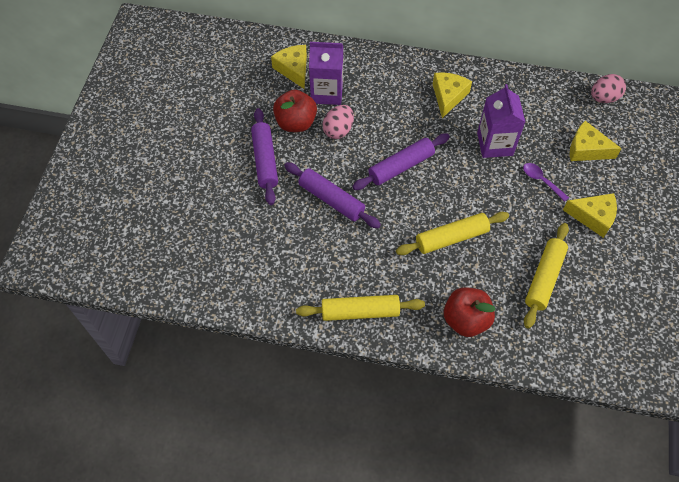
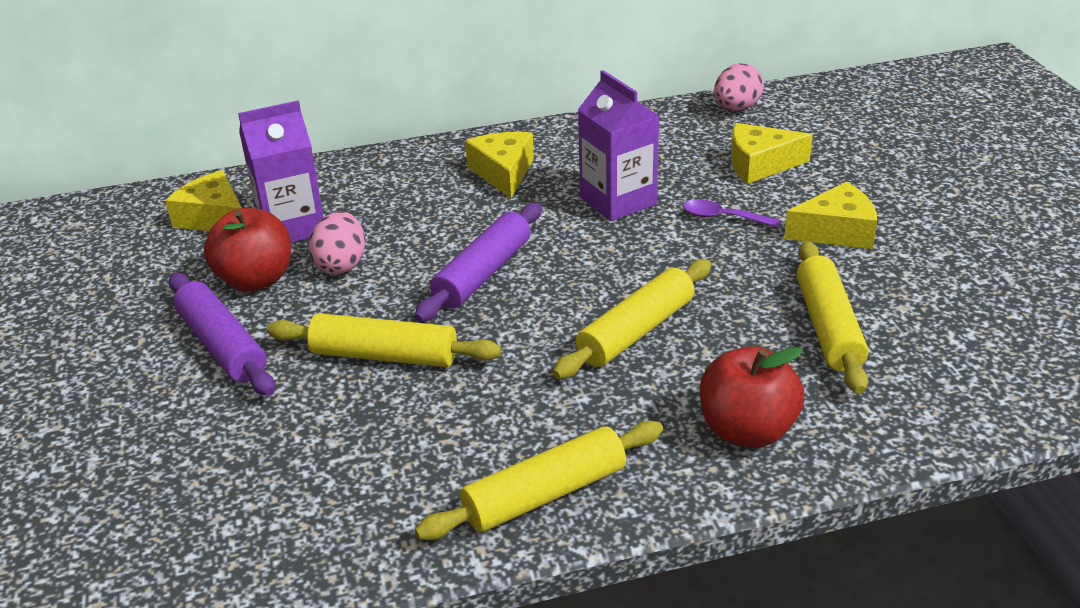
camera: 25 degrees left, 25 degrees down
purple rolling pin [284,162,381,228] -> yellow rolling pin [267,313,501,367]

